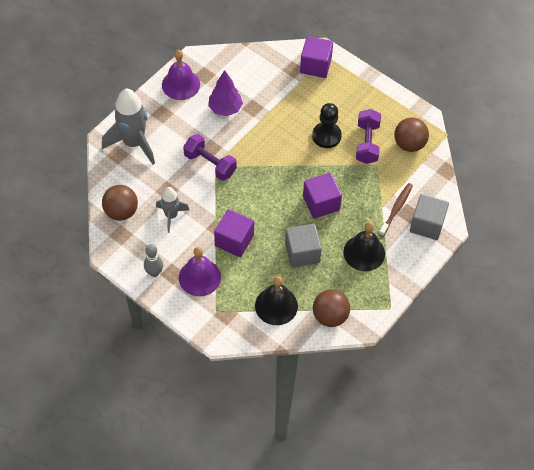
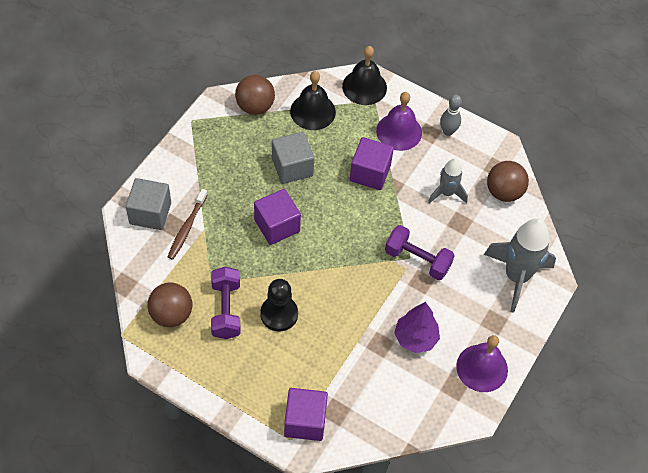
camera: 170 degrees right, 0 degrees up
black bell [343,222,385,271] -> black bell moved to [342,46,387,105]

